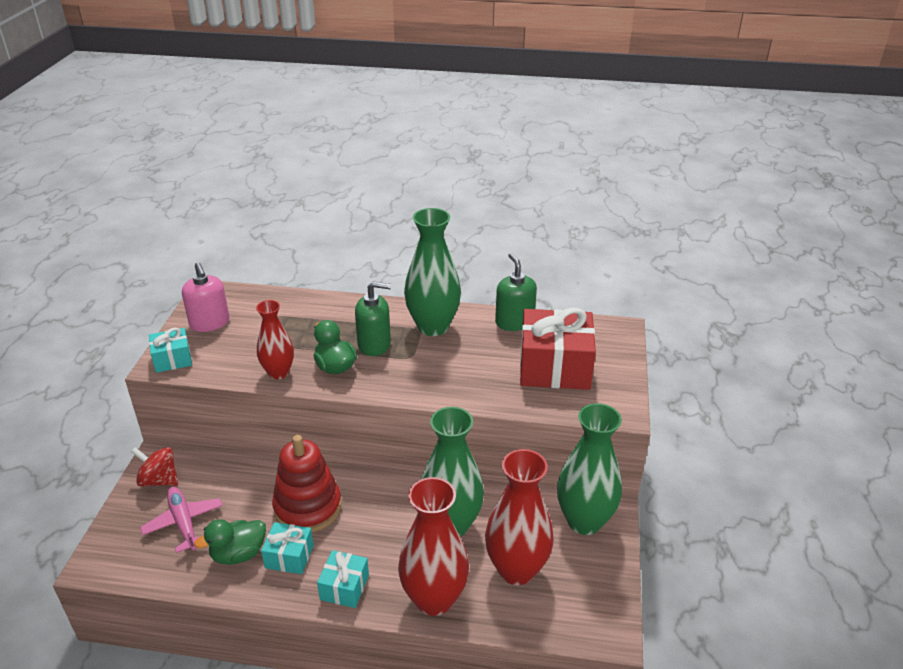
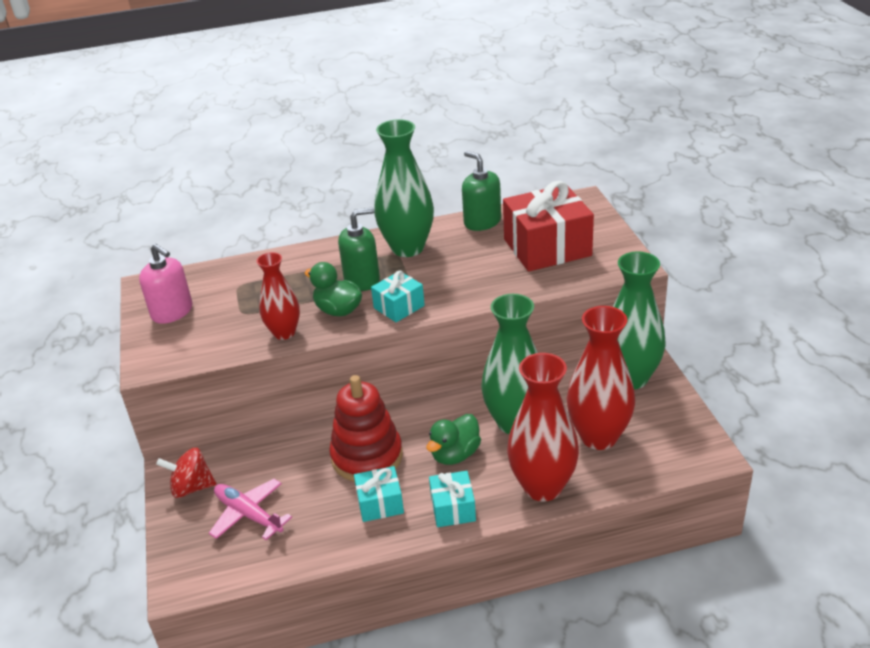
camera: 20 degrees left, 0 degrees up
turquoise gift [149,328,192,373] -> turquoise gift moved to [371,271,425,322]
green duck [194,519,266,565] -> green duck moved to [426,414,481,465]

